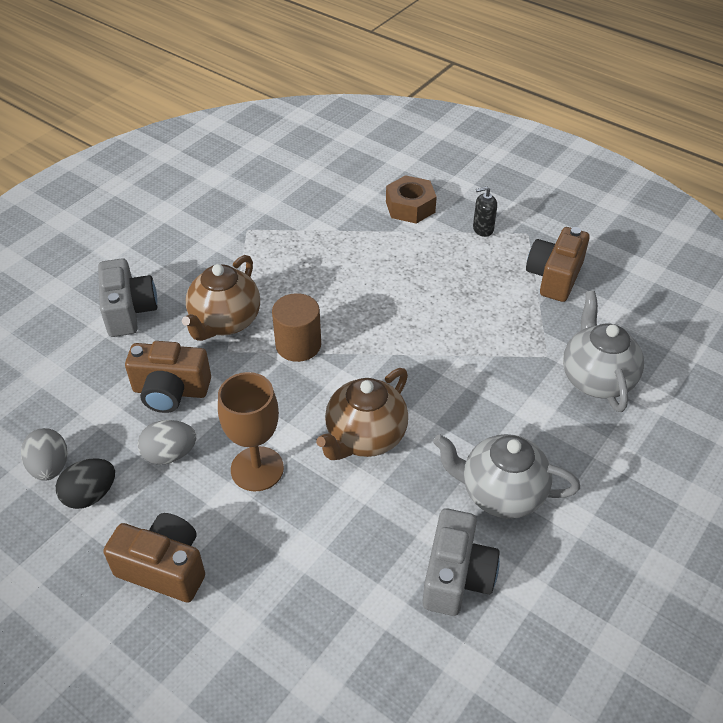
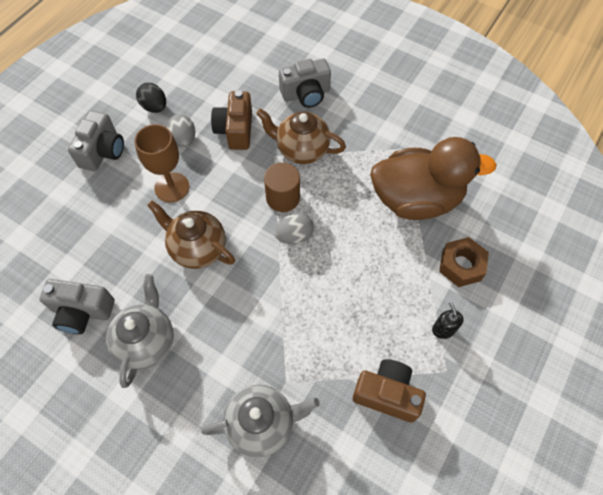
camera: 85 degrees right, 15 degrees up
grey egg [21,428,67,481] -> grey egg moved to [274,213,314,244]
brown camera [103,513,205,603] -> grey camera [68,111,124,171]
none -> brown duck [370,137,497,220]

